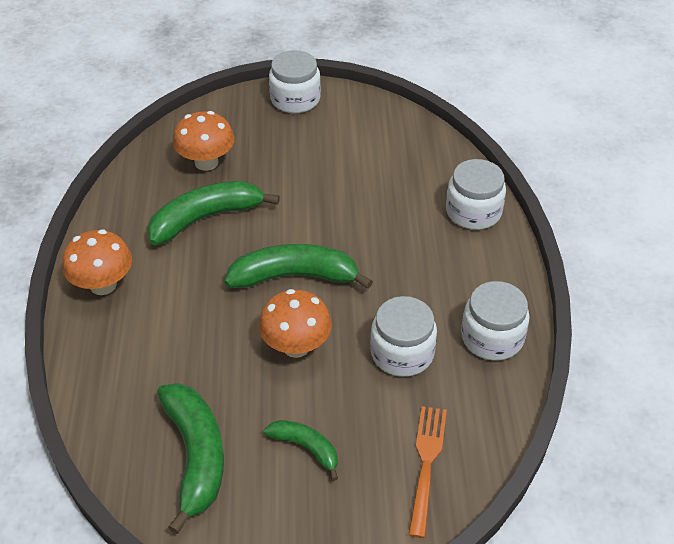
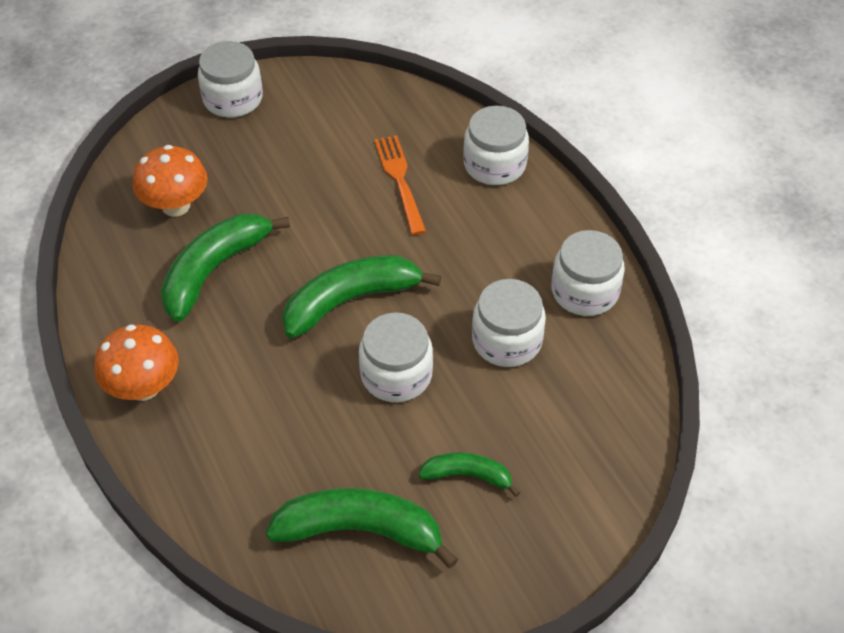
camera: 25 degrees left, 5 degrees up
green banana [157,383,224,534] -> green banana turned 45 degrees counterclockwise [266,488,458,569]
orange mushroom [259,289,332,358] -> white jar [359,312,433,402]
orange fork [408,406,447,538] -> orange fork moved to [374,135,426,235]

